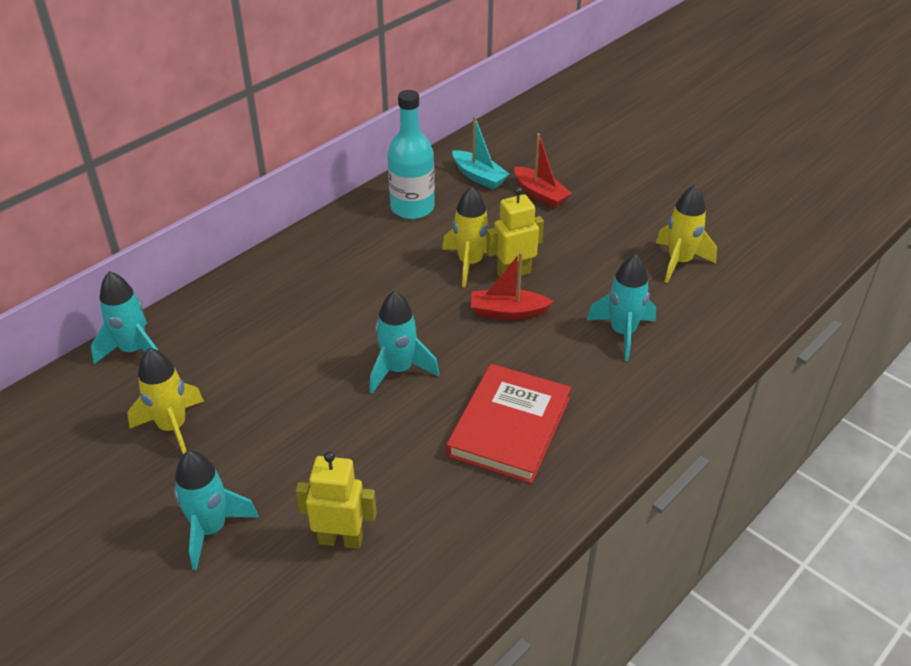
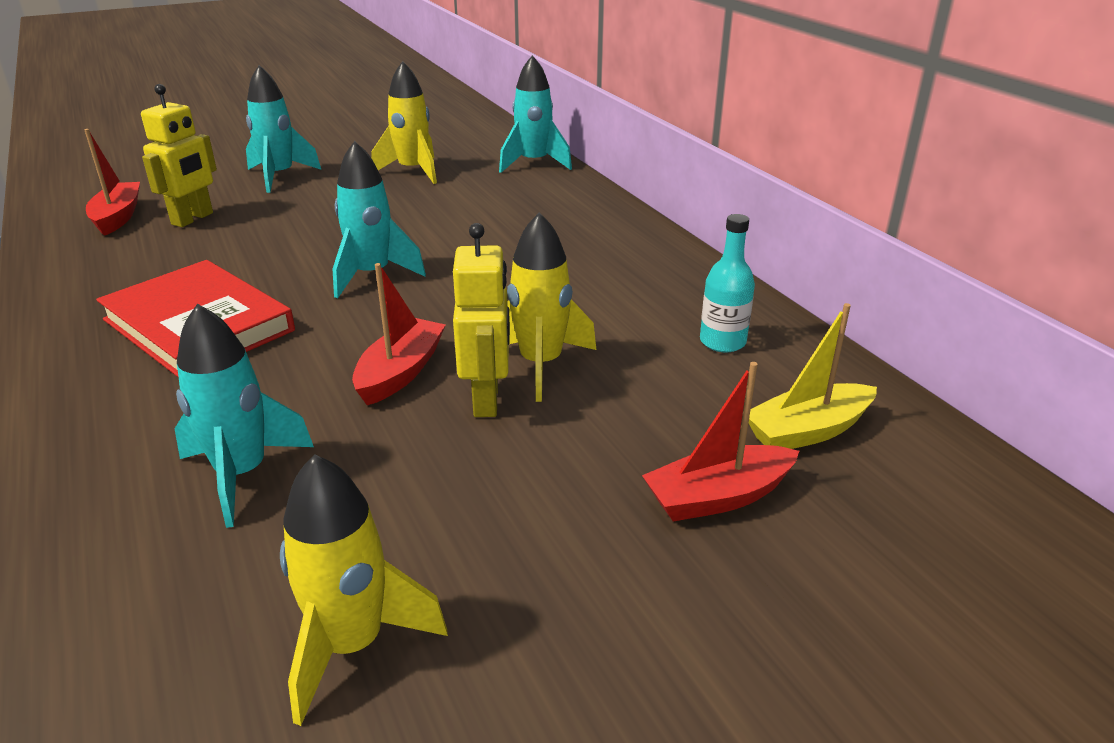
camera: 110 degrees right, 10 degrees down
turquoise bottle [388,90,435,219] -> turquoise bottle [700,214,755,353], size x0.59
turquoise boat [452,116,510,189] -> yellow boat [749,303,877,449]
none -> red boat [84,129,140,236]

